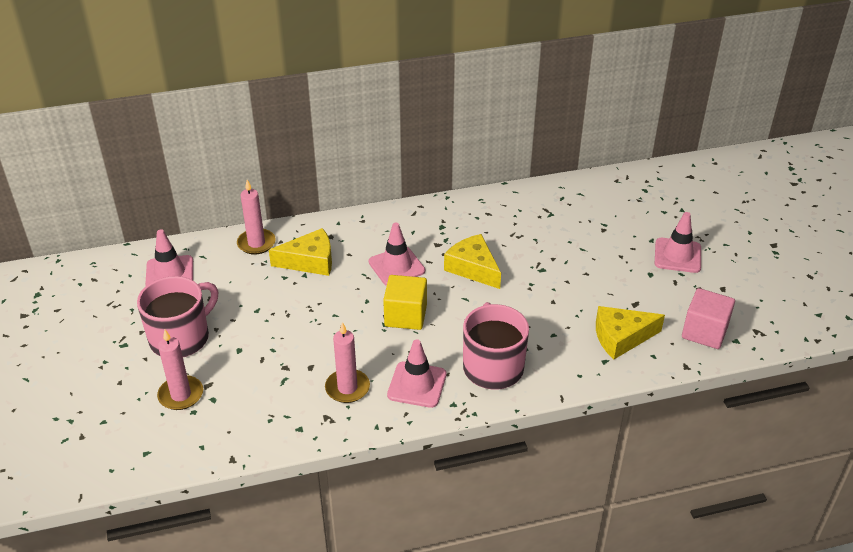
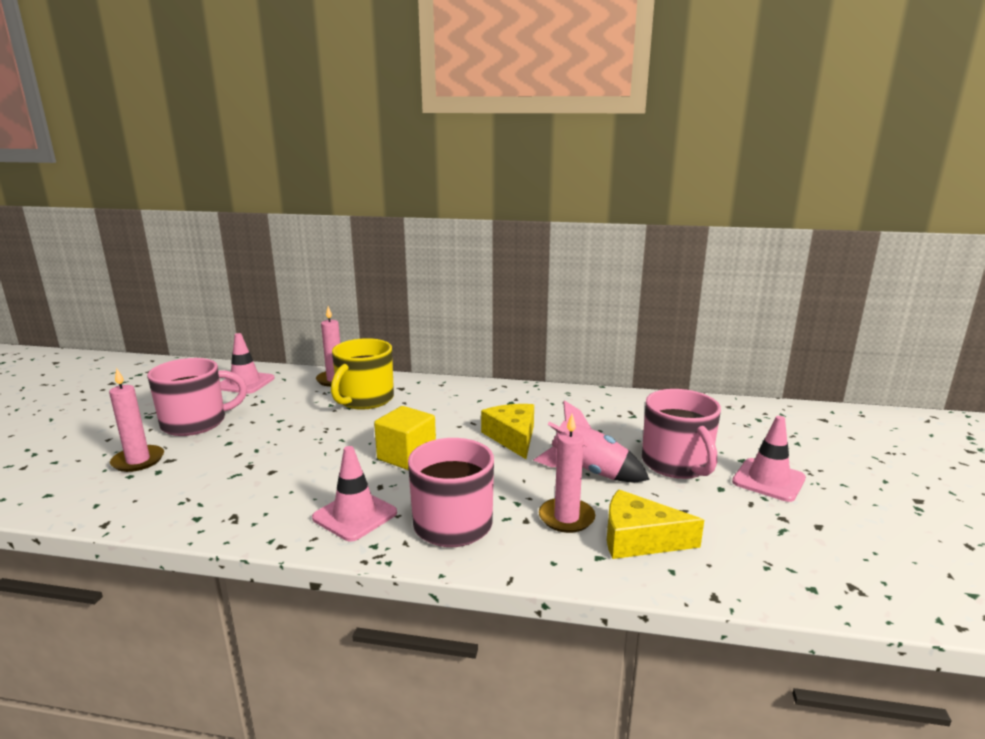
camera: 25 degrees right, 20 degrees down
yellow cheese [269,228,332,276] -> yellow mug [331,338,394,410]
pink candle [325,322,370,403] -> pink candle moved to [539,414,595,533]
pink traffic cone [369,223,425,286] -> none
pink cube [682,288,735,349] -> none
none -> pink rocket [533,400,650,482]
none -> pink mug [642,389,721,479]

